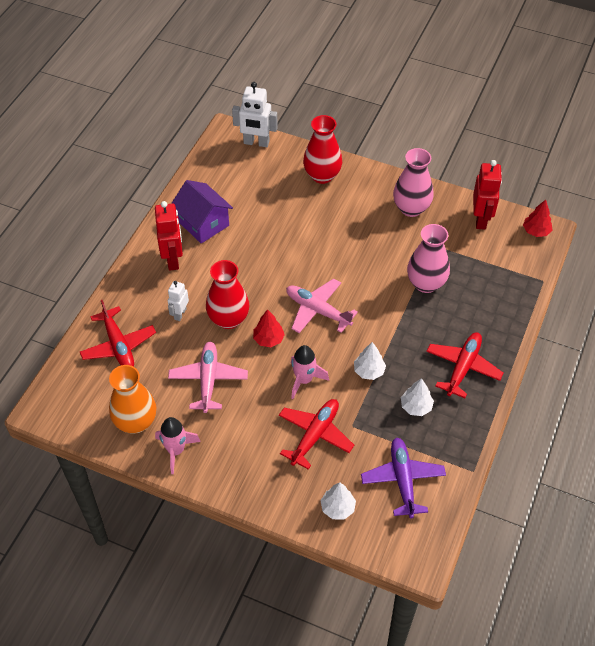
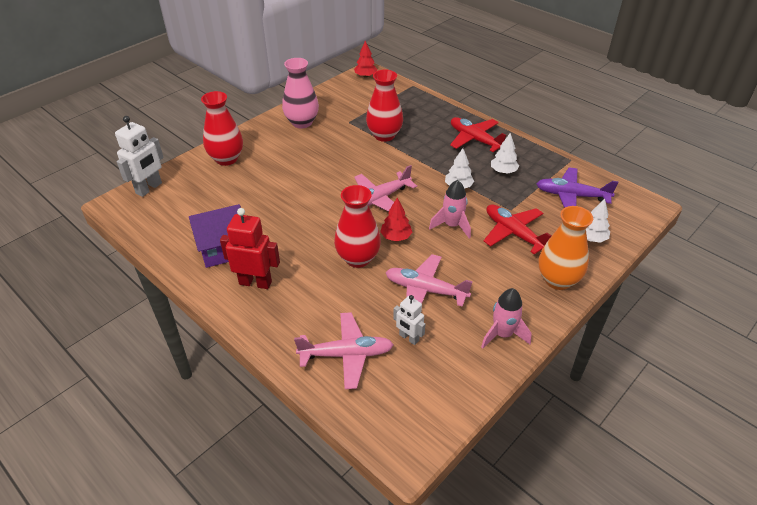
camera: 70 degrees left, 10 degrees down
red plane [80,300,156,367] -> pink plane [294,312,394,389]
orange vase [109,365,156,433] -> orange vase moved to [539,206,593,290]
white robot [168,281,189,321] -> white robot moved to [393,295,425,345]
pink vase [407,224,450,293] -> red vase [366,69,403,142]
red robot [473,160,502,230] -> none

